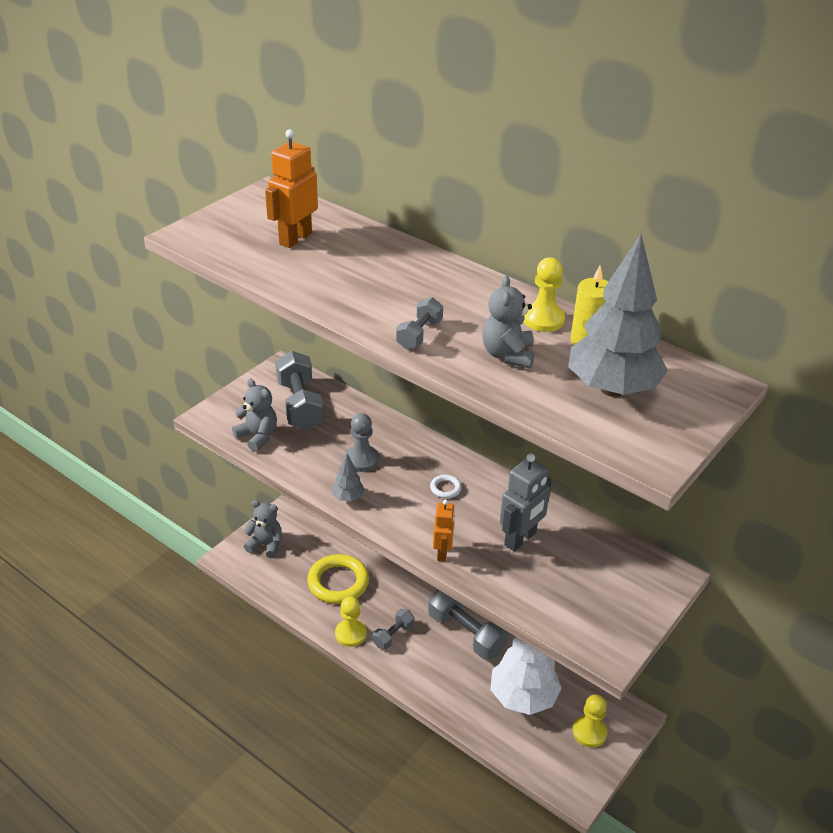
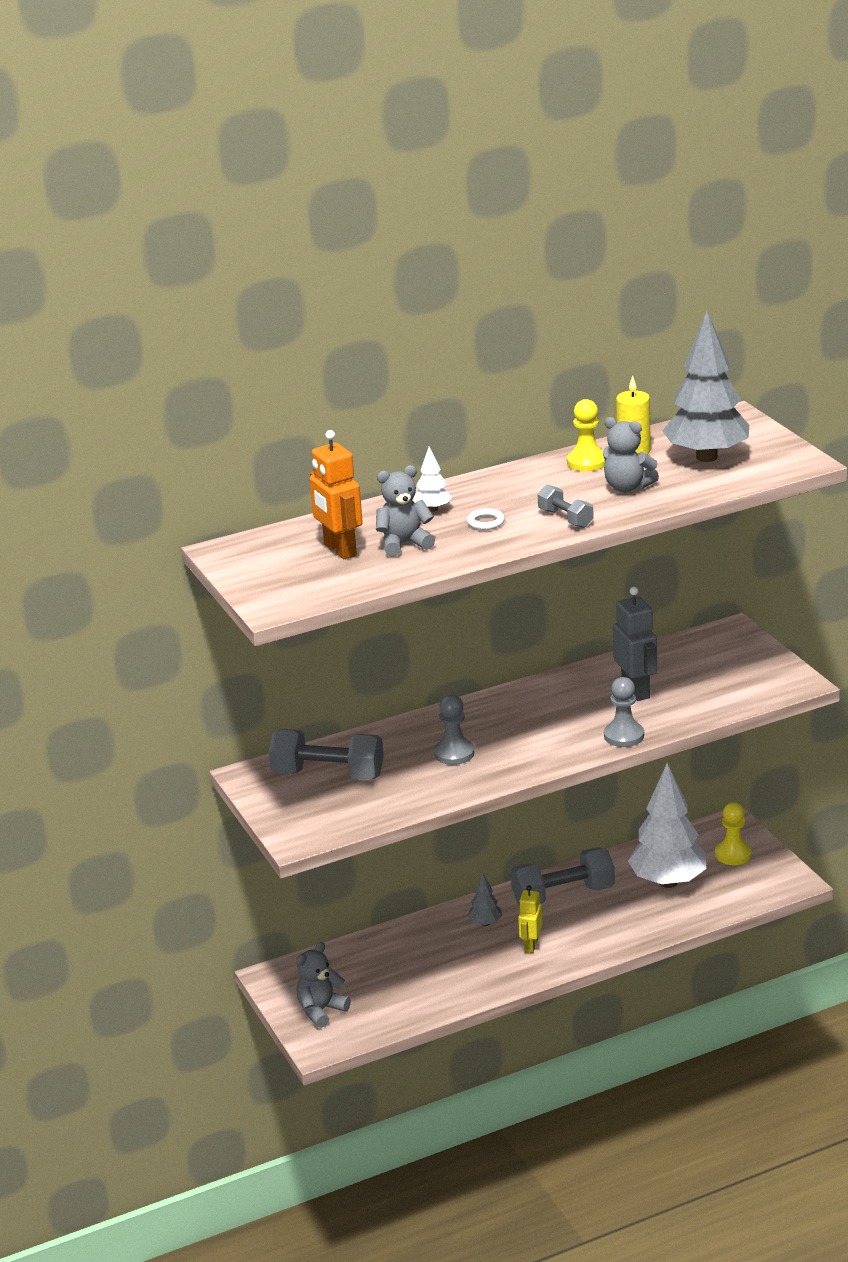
camera: 60 degrees left, 10 degrees down
grey teddy bear [232,379,277,452] -> grey teddy bear moved to [376,465,435,557]
yellow ring [307,554,369,604] -> none
grey tree [332,454,365,501] -> grey tree moved to [468,872,502,926]
yellow pawn [335,596,367,647] -> none
grey dumbbell [373,609,415,650] -> yellow robot [518,885,543,953]
white ring [430,475,462,498] -> white ring moved to [467,508,505,530]
orange robot [433,500,455,562] -> grey pawn [604,677,644,747]
none -> white tree [414,447,452,512]

